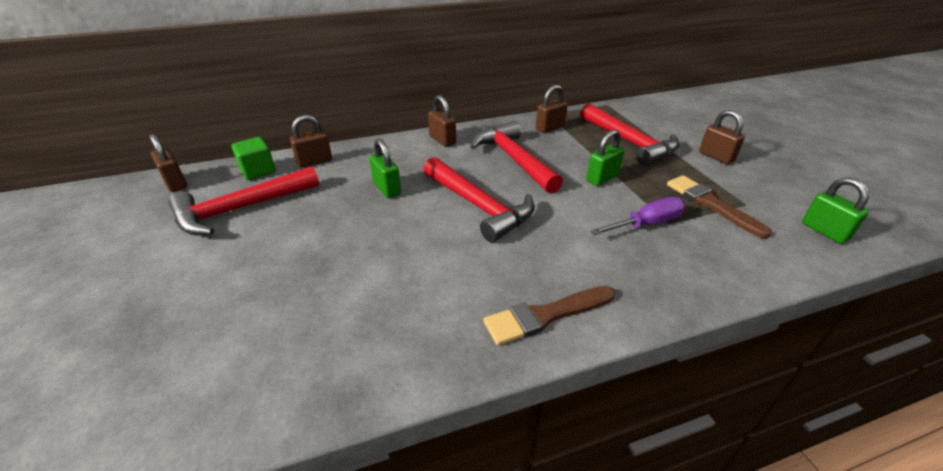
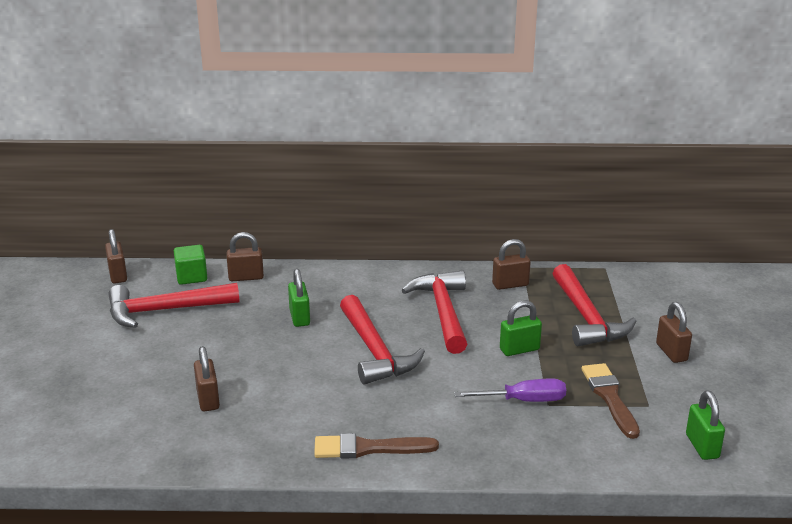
camera: 20 degrees right, 10 degrees down
brown padlock [428,95,456,147] -> brown padlock moved to [194,346,220,411]

